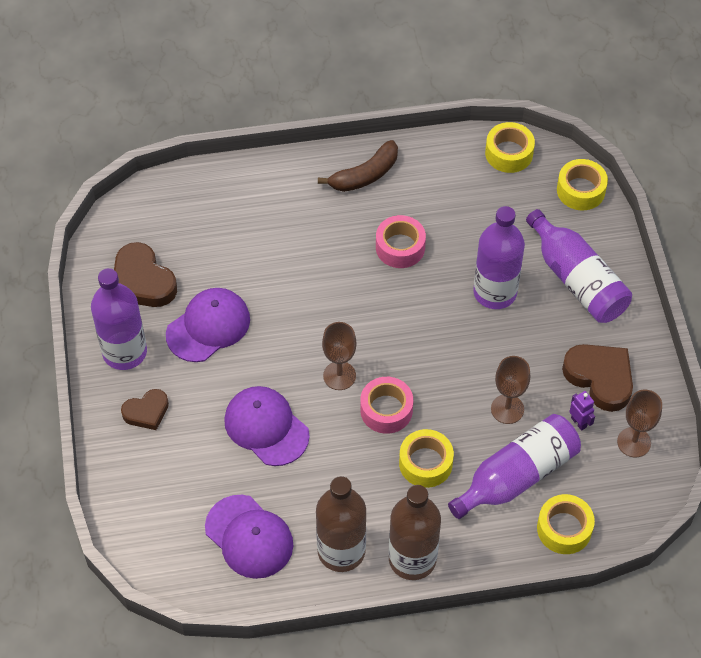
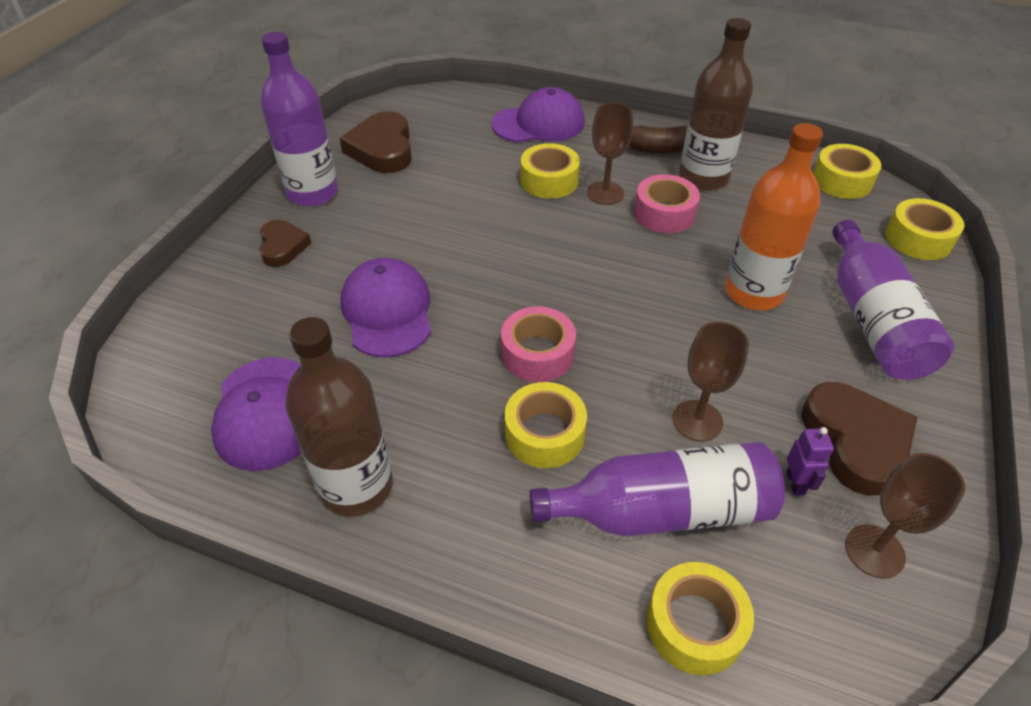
camera: 30 degrees right, 10 degrees down
brown heart [121,389,169,430] -> brown heart turned 105 degrees counterclockwise [260,220,311,267]
purple cap [166,288,250,362] -> purple cap moved to [492,87,585,143]
brown goblet [322,322,356,390] -> brown goblet moved to [587,103,633,205]
brown bottle [389,485,441,580] -> brown bottle moved to [679,18,753,191]
purple bottle [473,206,525,309] -> orange bottle [725,123,823,310]
none -> yellow tape [521,143,580,199]

